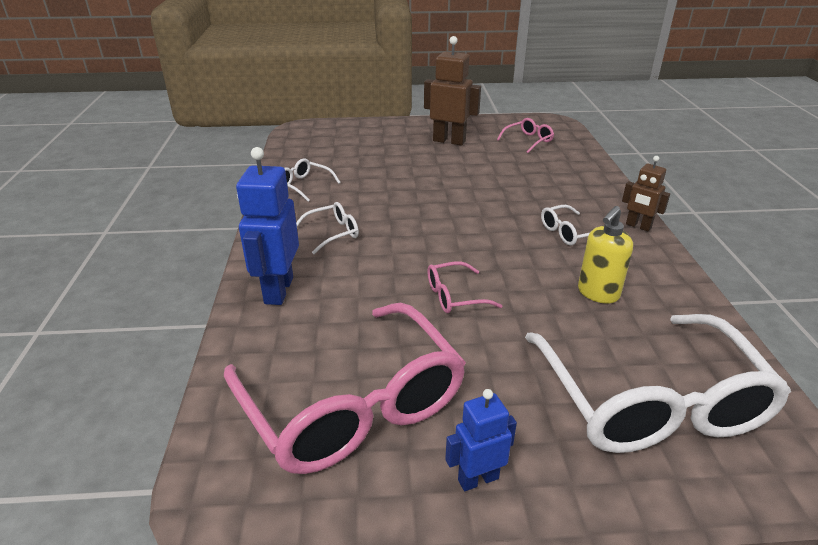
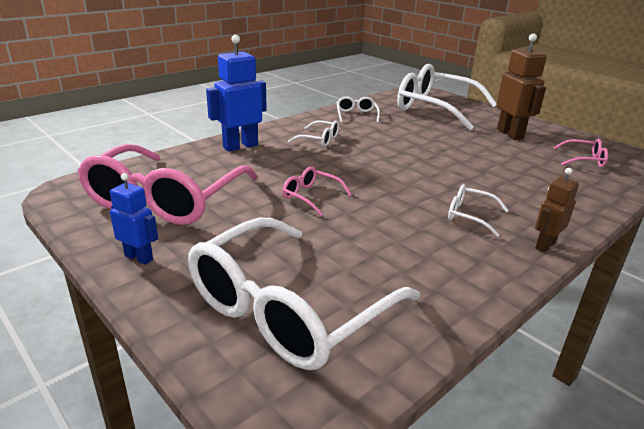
camera: 50 degrees right, 5 degrees down
yellow soap dispenser [578,206,633,304] -> none
brown robot [622,156,670,231] -> brown robot turned 45 degrees clockwise [535,168,579,253]
none -> white glasses [397,64,497,130]

